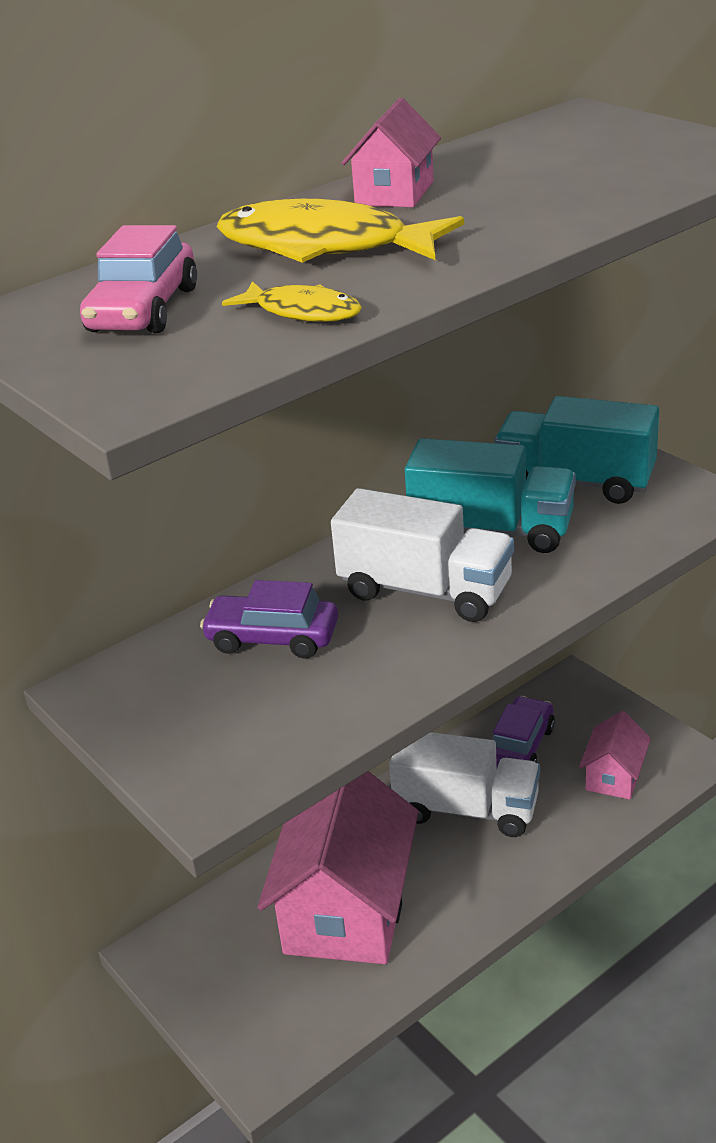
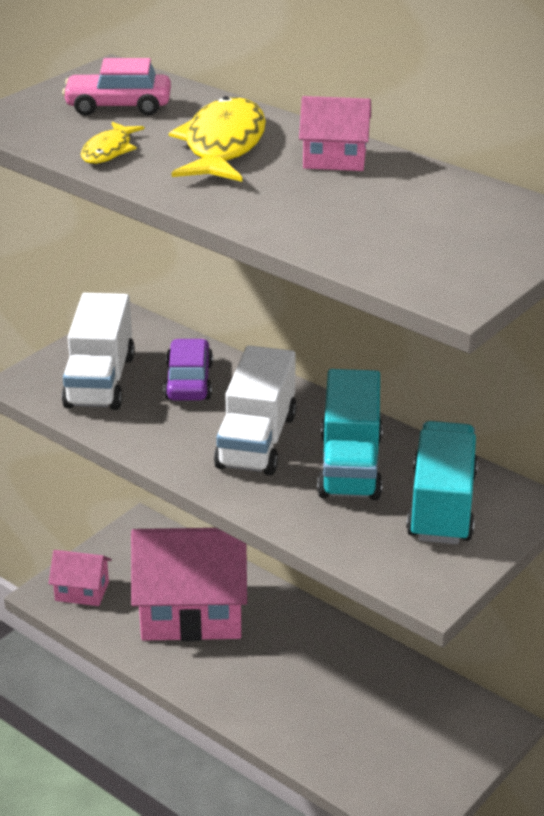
camera: 75 degrees right, 0 degrees up
white truck [389,732,540,837] -> white truck moved to [62,293,135,410]
purple car [492,696,555,768] -> none
pink house [579,711,651,800] -> pink house moved to [48,550,112,606]

